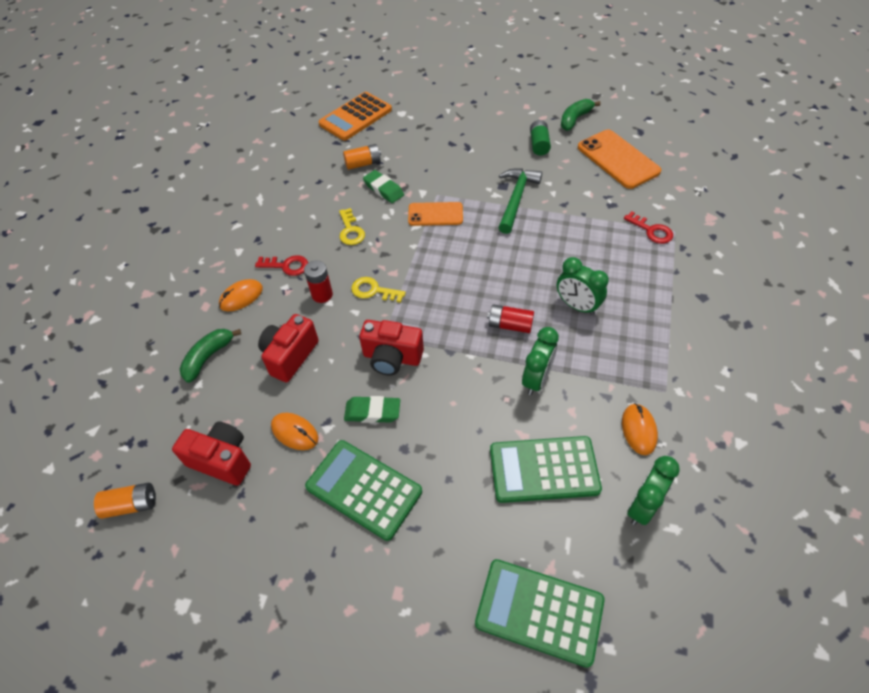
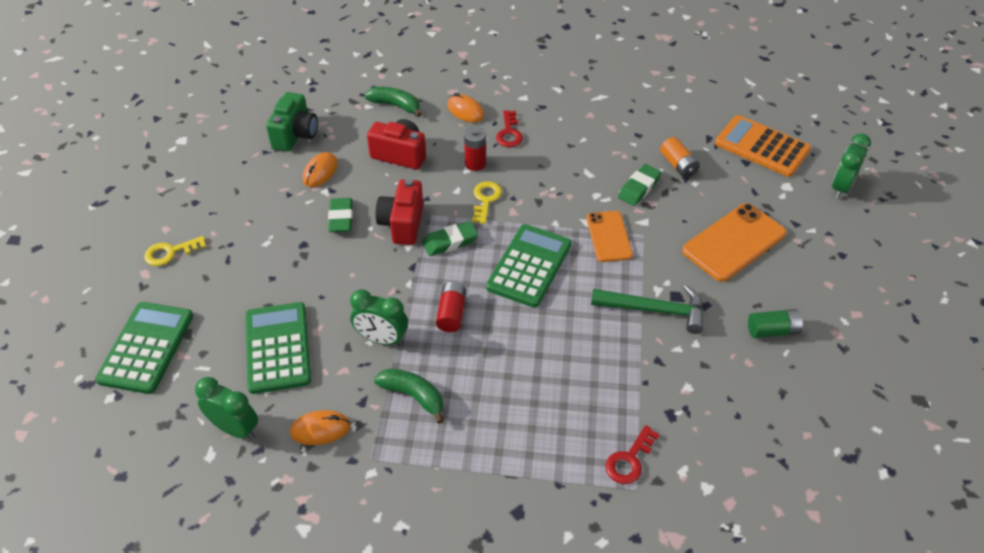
camera: 80 degrees right, 5 degrees down
orange battery [94,483,156,519] -> none
red camera [172,421,251,486] -> green camera [266,92,318,151]
green calculator [305,440,422,541] -> green calculator moved to [486,224,572,308]
yellow key [339,208,365,245] -> yellow key moved to [144,236,206,266]
green clock [557,257,609,315] -> green clock moved to [832,133,871,198]
green banana [561,99,601,131] -> green banana moved to [374,369,444,424]
orange phone [578,130,661,189] -> orange phone moved to [682,203,786,282]
none -> green eraser [422,221,478,256]

